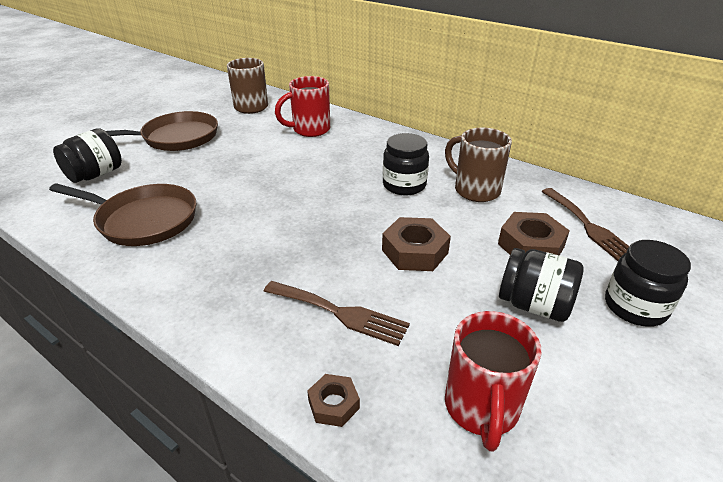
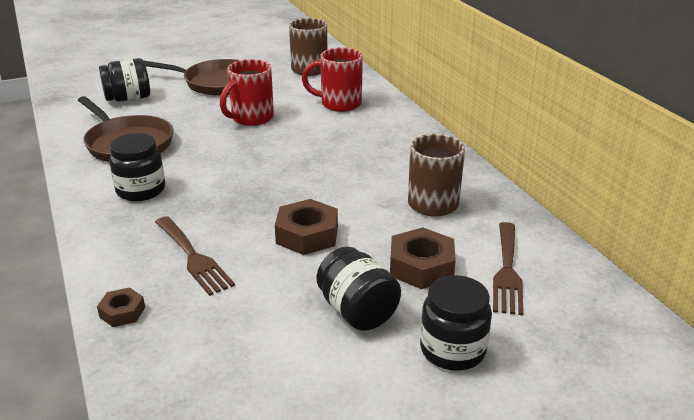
camera: 30 degrees right, 5 degrees down
black jar [383,133,429,195] -> black jar moved to [109,133,165,201]
red mug [445,311,541,452] -> red mug moved to [220,59,274,126]

